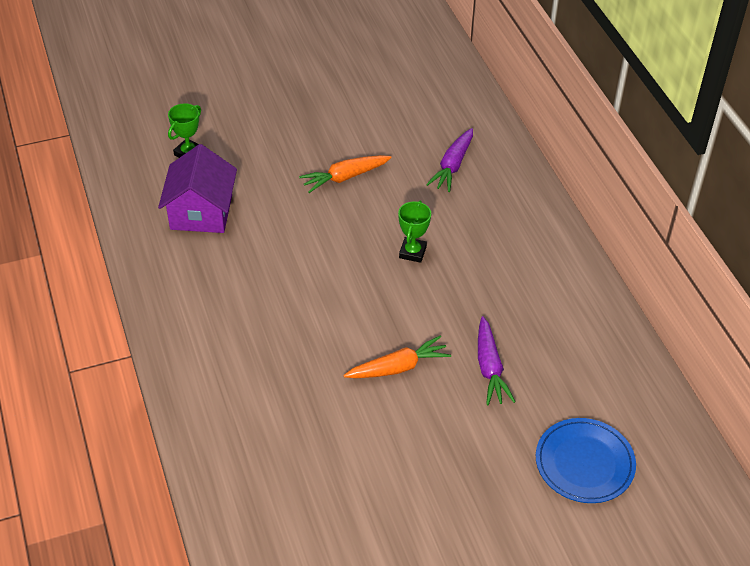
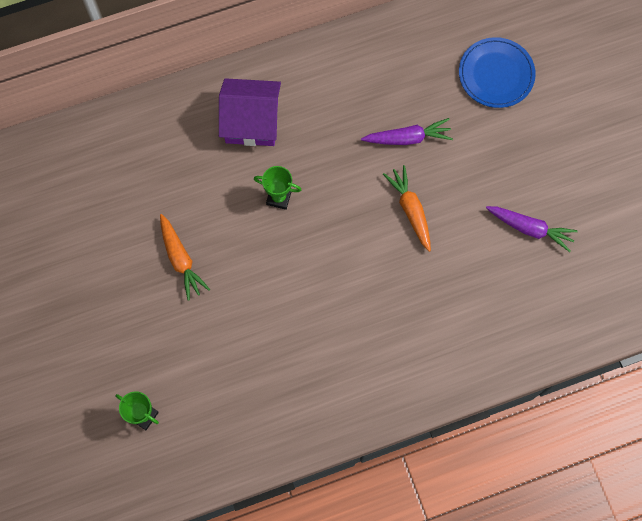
camera: 90 degrees left, 25 degrees up
purple house [158,144,237,233] -> purple house moved to [219,78,281,146]
purple carrot [426,128,473,192] -> purple carrot moved to [486,206,578,252]

